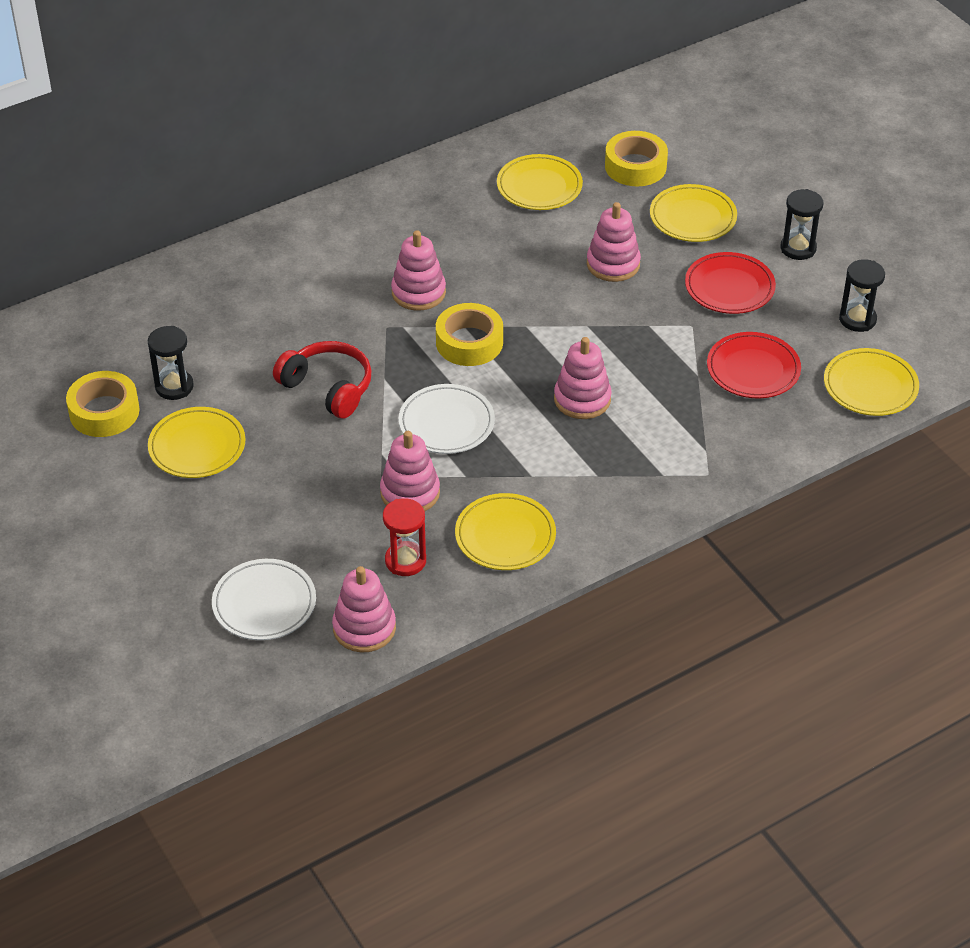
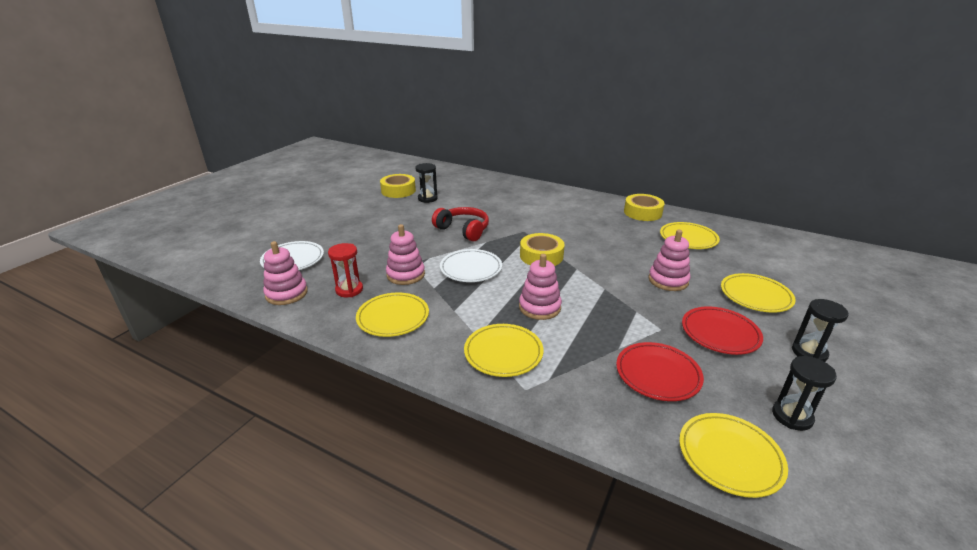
camera: 60 degrees right, 15 degrees down
yellow plate [148,407,245,478] -> yellow plate moved to [464,324,543,377]
red headphones [273,341,372,419] -> red headphones turned 60 degrees counterclockwise [432,207,489,241]
pink stacking toy [391,230,446,311] -> none
yellow tape [605,131,668,186] -> yellow tape moved to [624,194,664,221]

